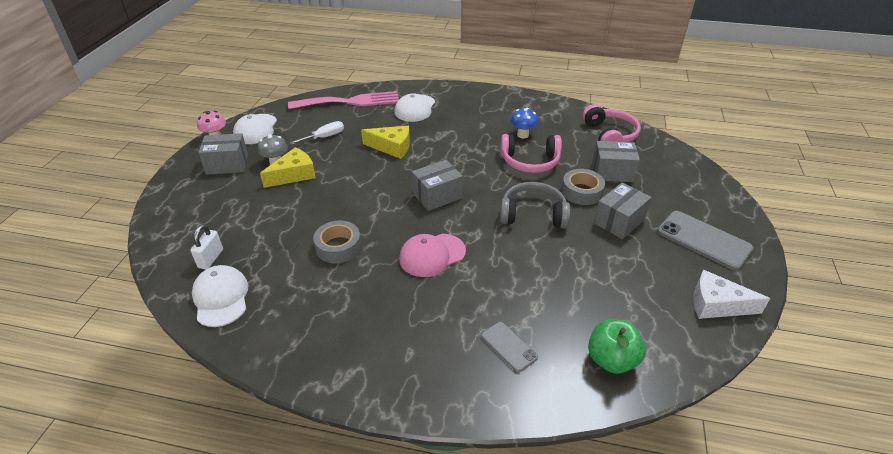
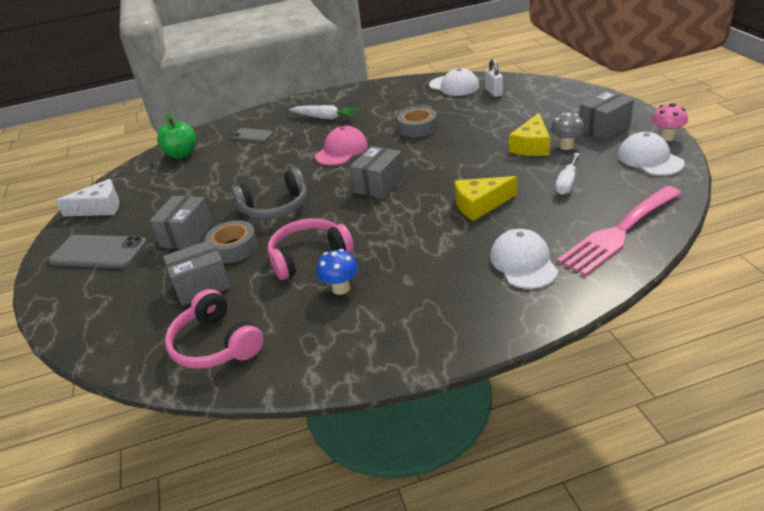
camera: 155 degrees right, 5 degrees down
none -> white carrot [289,105,360,120]

